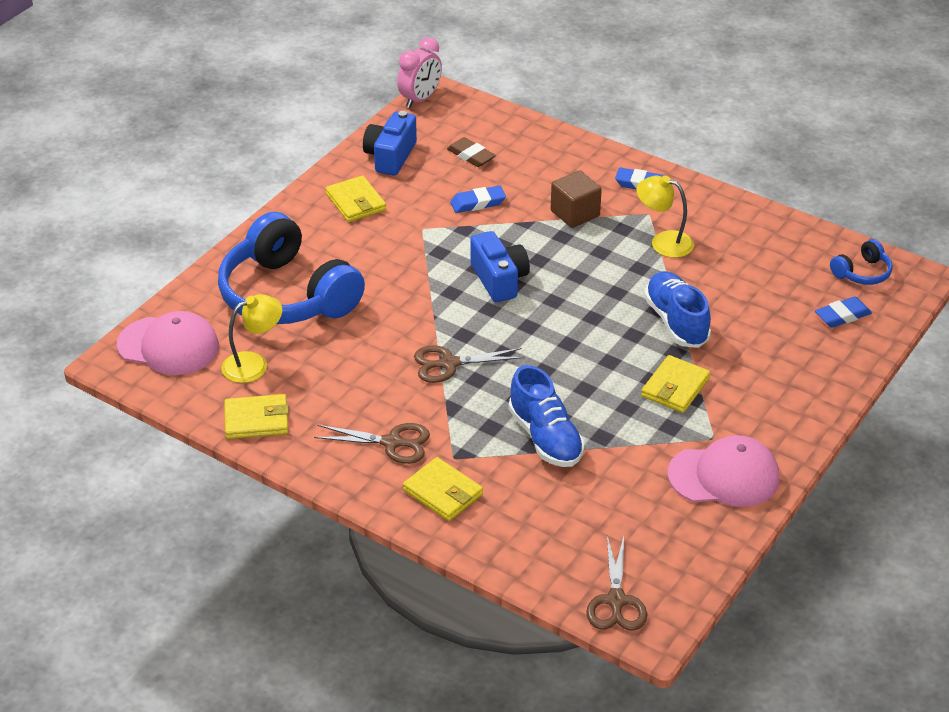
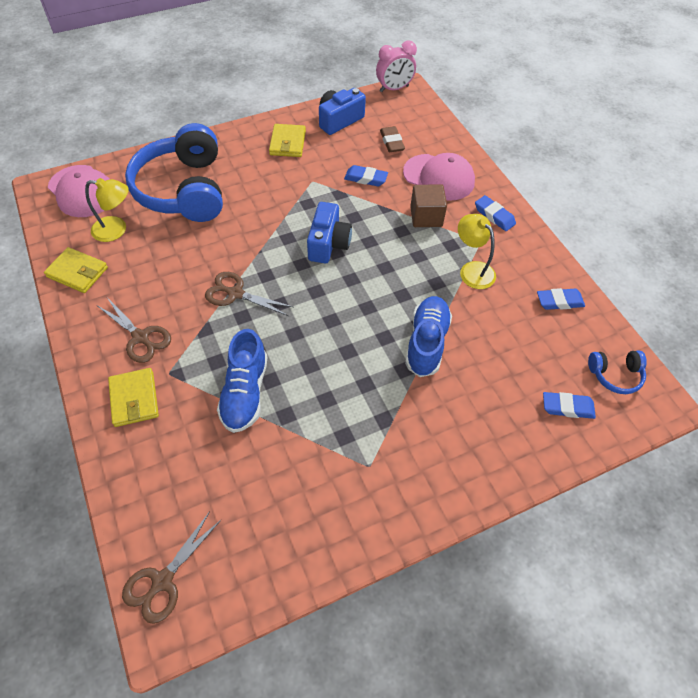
camera: 30 degrees right, 15 degrees up
yellow wallet [641,355,710,413] -> none
pink cap [668,435,779,507] -> pink cap moved to [403,153,475,201]
none -> blue eraser [537,288,585,310]

